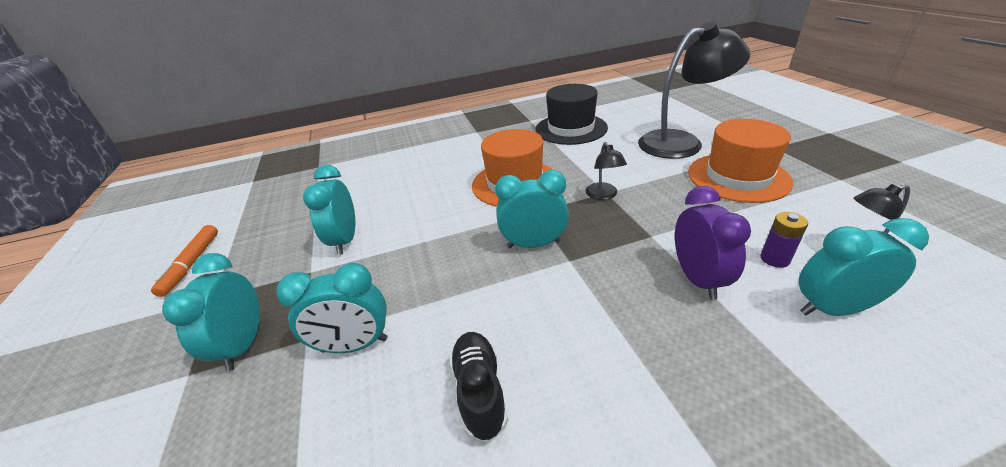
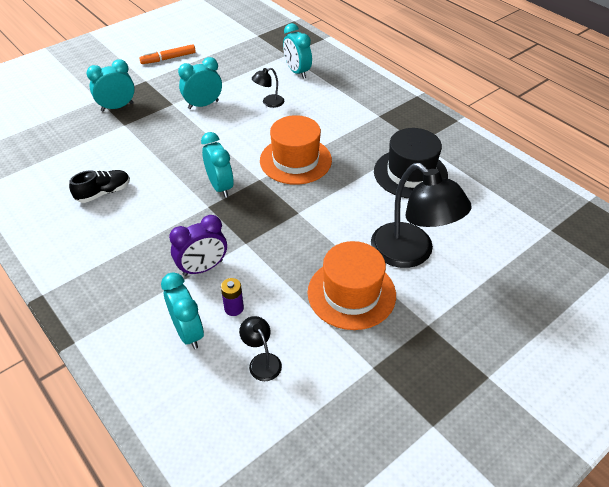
camera: 65 degrees right, 10 degrees up
turquoise clock [276,263,388,353] -> turquoise clock moved to [283,23,312,79]
black lamp [586,142,627,200] -> black lamp moved to [252,68,284,108]

